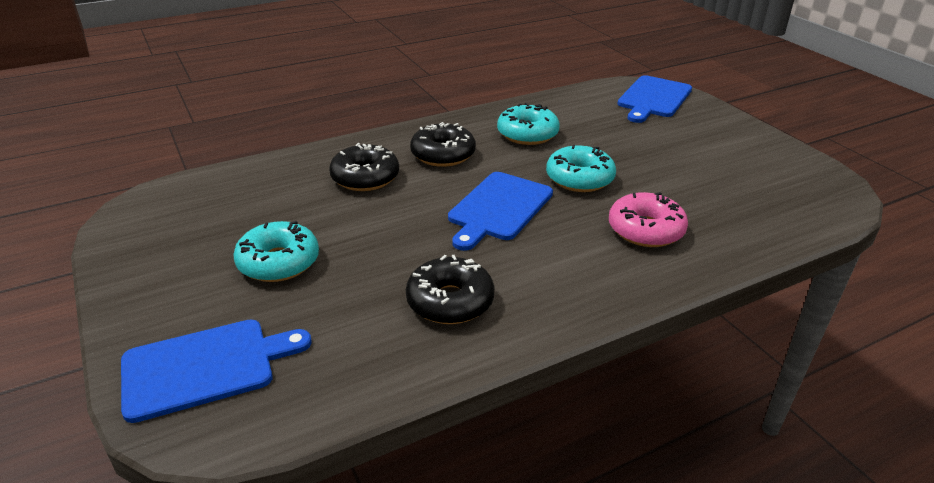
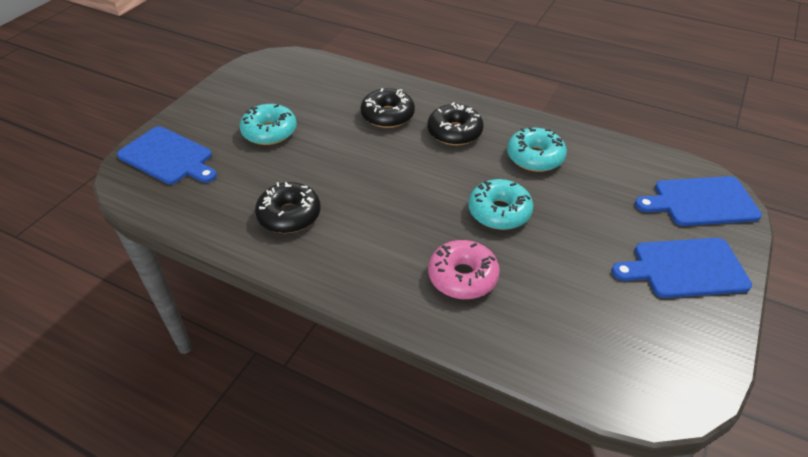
camera: 55 degrees right, 10 degrees up
blue cutting board [448,172,553,251] -> blue cutting board moved to [611,238,752,298]

